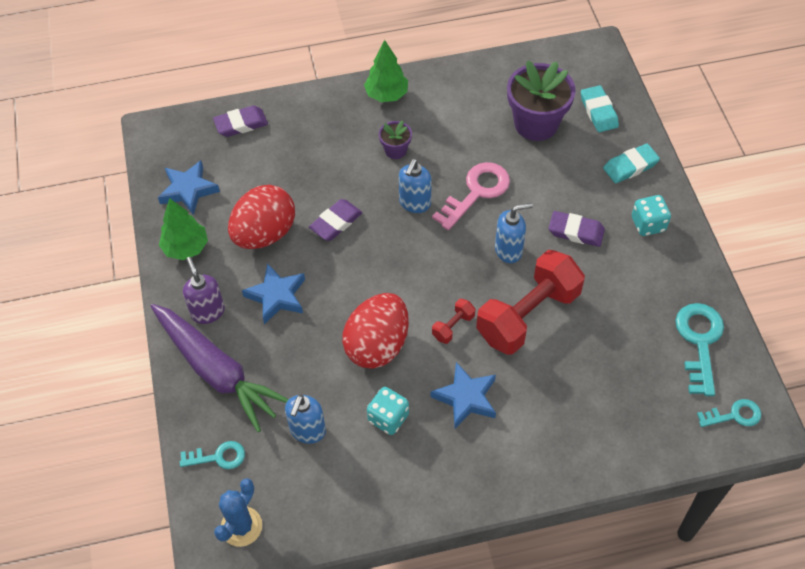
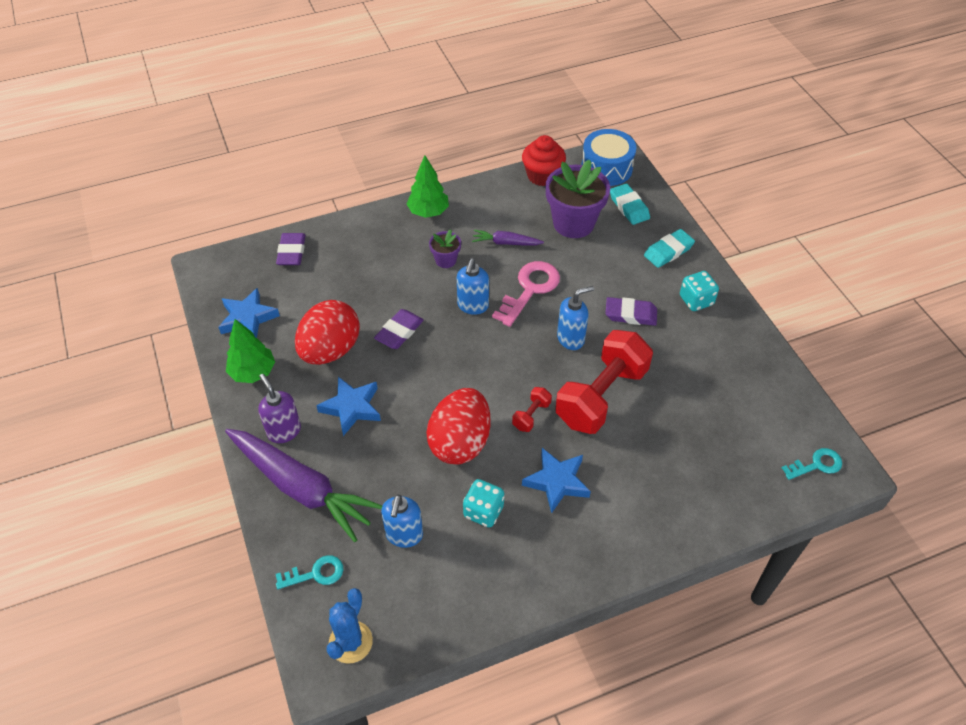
camera: 10 degrees left, 5 degrees down
purple eraser [213,106,268,137] -> purple eraser turned 60 degrees counterclockwise [276,233,306,265]
turquoise key [675,303,724,396] -> none
none -> purple carrot [472,230,544,245]
none -> red cupcake [522,135,566,186]
none -> blue drum [581,129,636,186]

